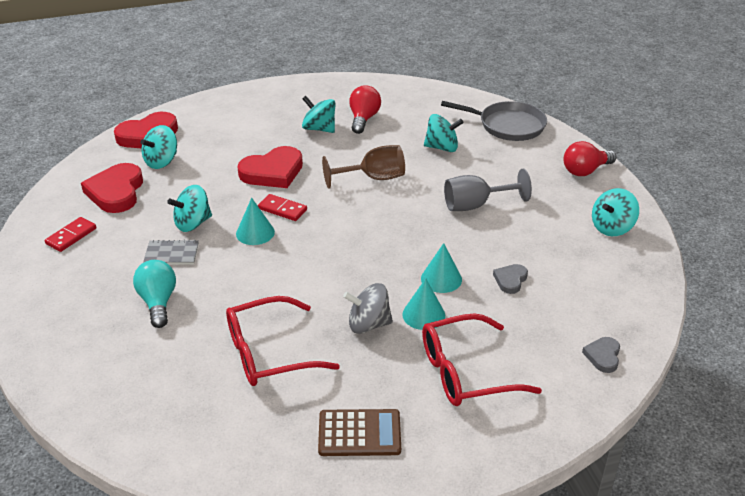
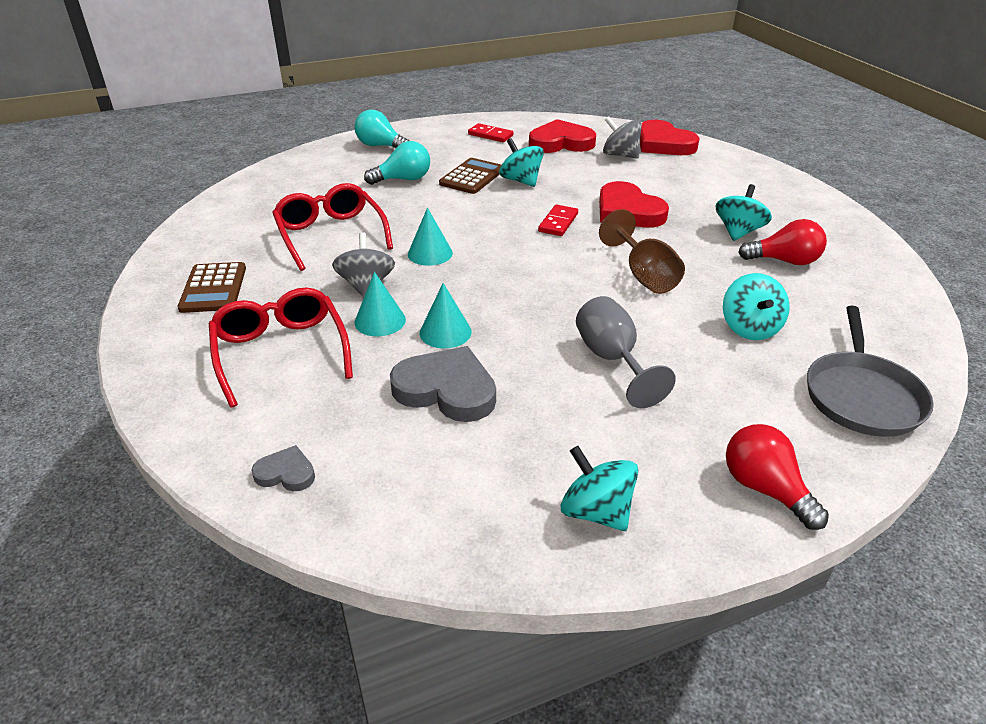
camera: 85 degrees right, 0 degrees up
turquoise spinning top [140,125,177,169] -> grey spinning top [603,116,642,159]
grey notebook [143,240,199,265] -> brown calculator [439,158,501,194]
turquoise cone [236,198,275,245] -> turquoise cone moved to [408,208,453,266]
grey heart [493,264,528,294] -> grey heart [390,346,496,422], size x1.98
none -> turquoise light bulb [355,110,410,148]

